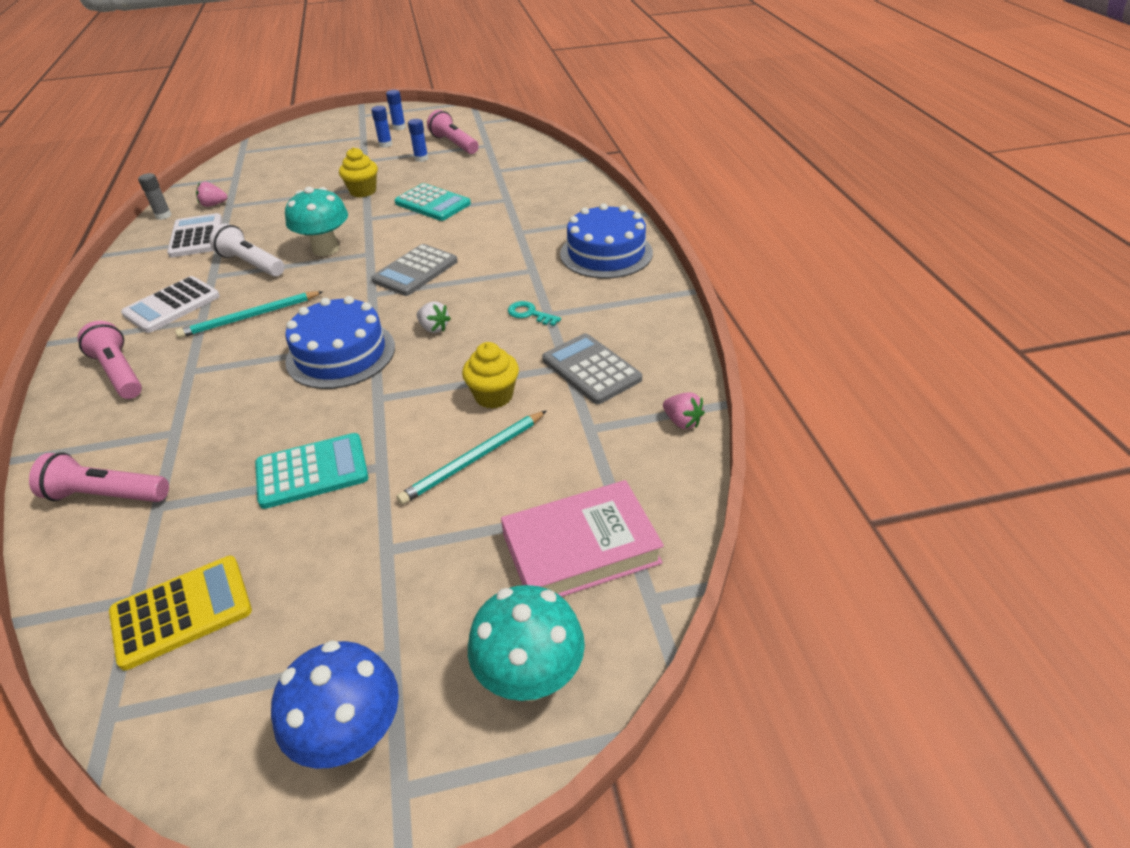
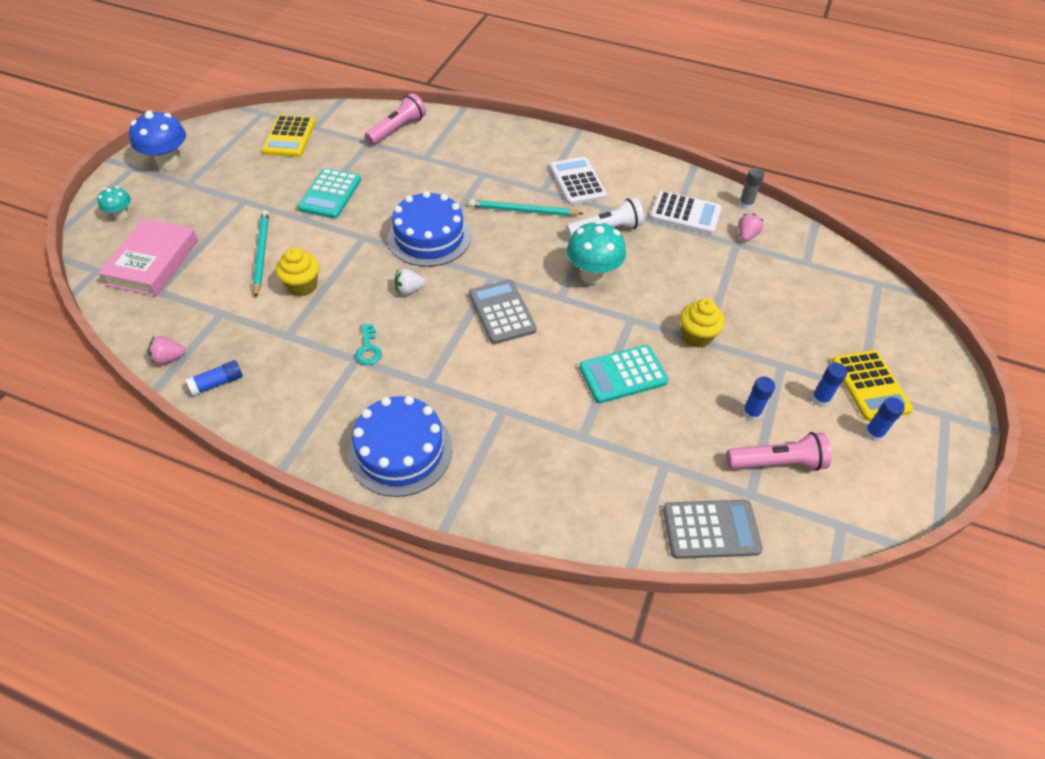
camera: 120 degrees right, 10 degrees up
pink flashlight [78,321,142,399] -> none
turquoise pencil [175,291,323,338] -> turquoise pencil turned 90 degrees counterclockwise [469,200,584,216]
turquoise mushroom [468,585,585,701] -> turquoise mushroom [97,186,131,220], size x0.55
turquoise key [508,301,561,326] -> turquoise key turned 105 degrees clockwise [355,324,382,365]
grey calculator [542,333,642,404] -> grey calculator moved to [663,500,763,559]
none -> blue glue stick [186,360,243,396]
none -> yellow calculator [832,350,913,421]

